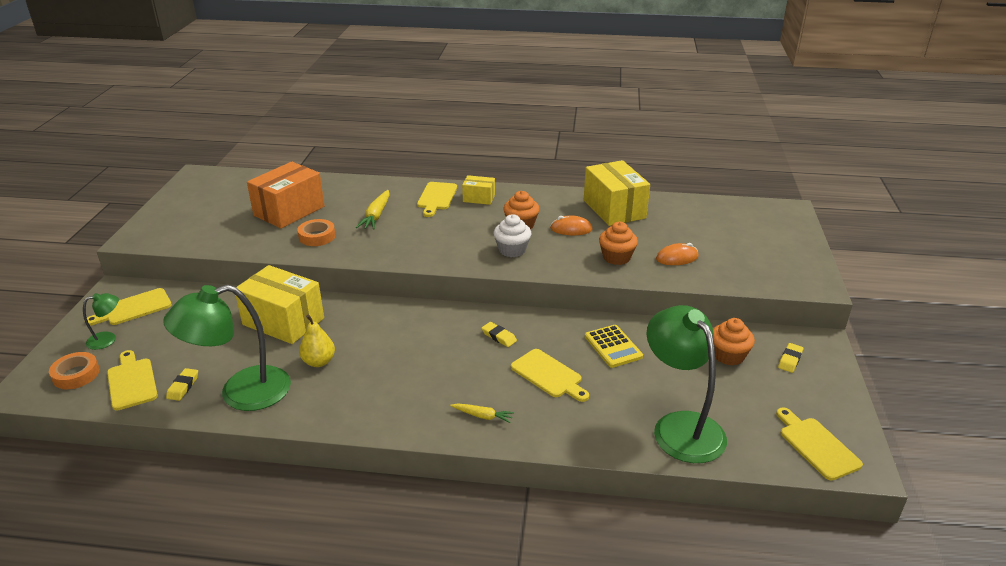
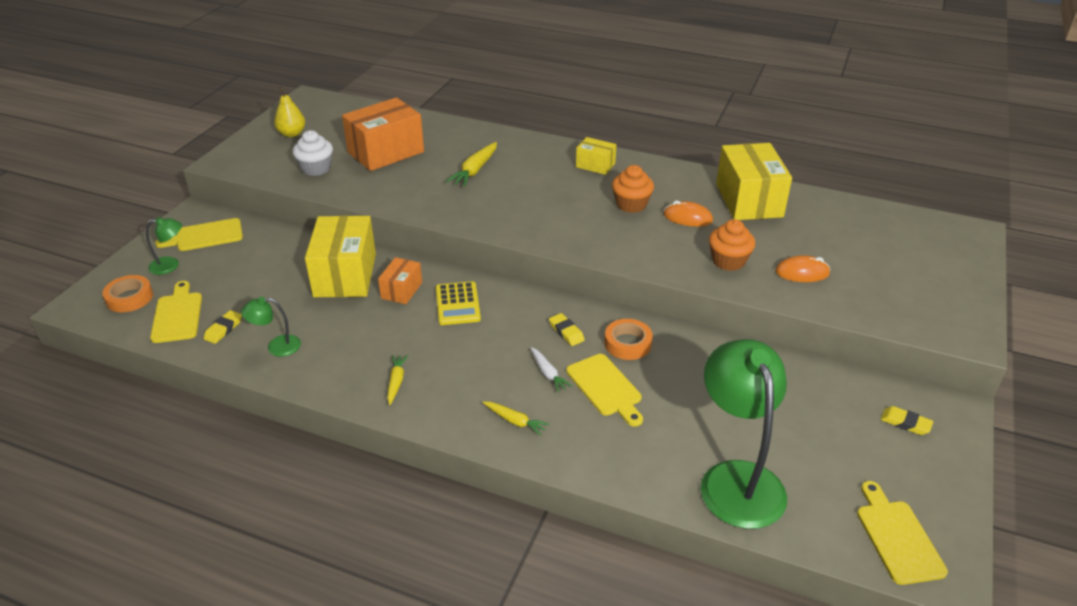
camera: 15 degrees right, 5 degrees up
green lamp [163,285,291,411] -> green lamp [241,297,301,357], size x0.45
yellow box [236,265,324,344] -> yellow box turned 45 degrees clockwise [305,215,376,297]
orange tape [297,219,335,246] -> orange tape moved to [604,319,653,360]
yellow pear [299,315,335,367] -> yellow pear moved to [274,87,305,137]
yellow cutting board [417,182,457,217] -> none
white cupcake [494,214,531,257] -> white cupcake moved to [293,130,333,176]
yellow calculator [585,325,643,368] -> yellow calculator moved to [436,281,481,325]
orange cupcake [713,318,755,366] -> none
yellow eraser [778,343,803,373] -> yellow eraser turned 75 degrees clockwise [880,406,933,435]
none -> orange box [378,257,422,304]
none -> yellow carrot [387,355,408,405]
none -> white carrot [530,347,572,392]

